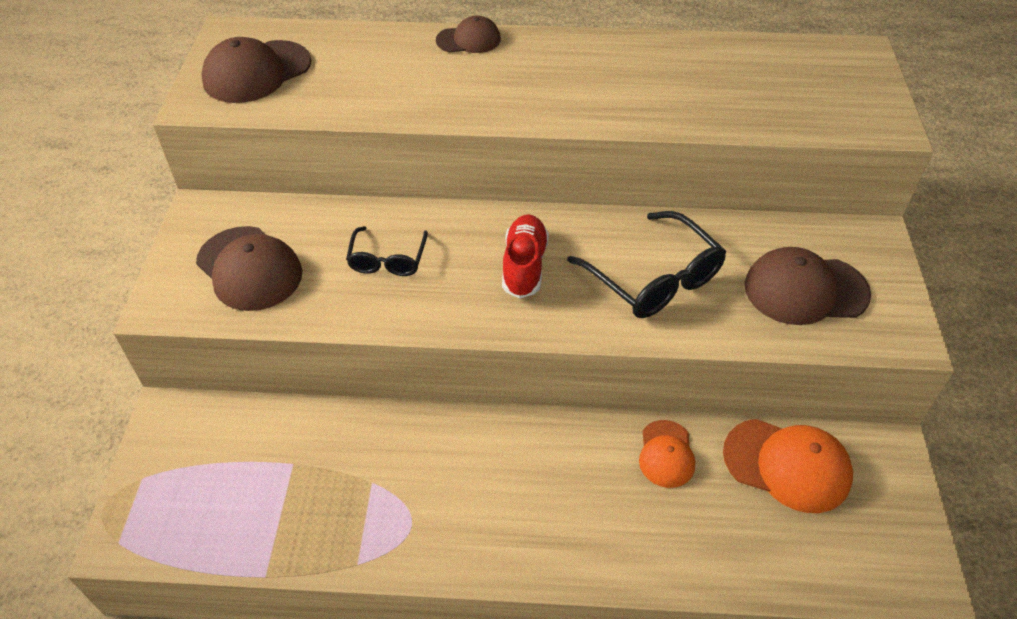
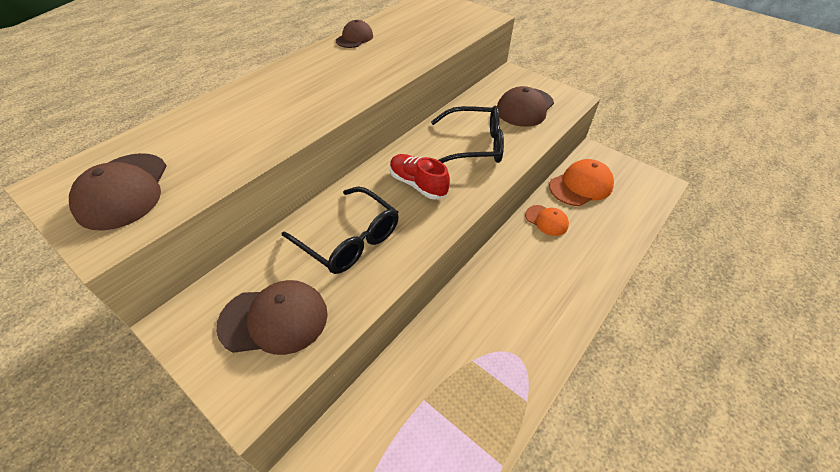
camera: 55 degrees left, 0 degrees up
black glasses [346,226,428,276] -> black glasses [282,187,399,274], size x1.65
brown cap [436,16,501,53] -> brown cap moved to [336,20,373,48]

